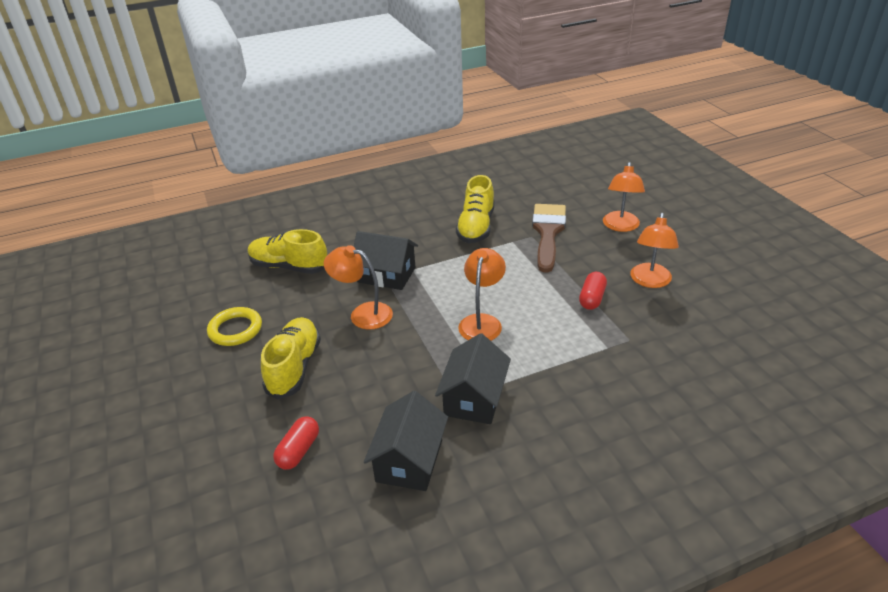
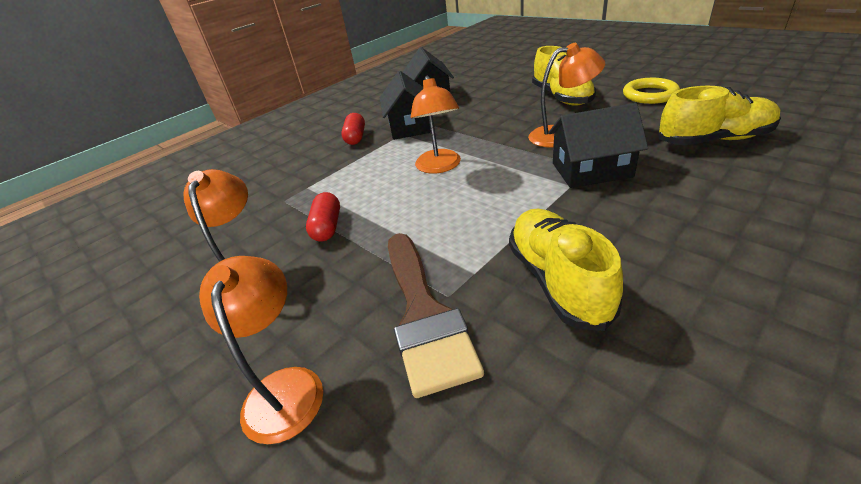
camera: 160 degrees right, 0 degrees up
red capsule [273,417,319,470] -> red capsule moved to [341,113,365,145]

